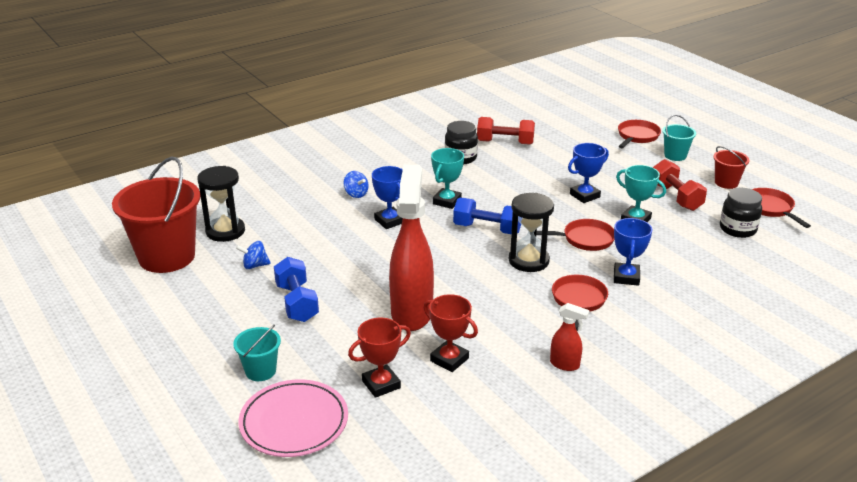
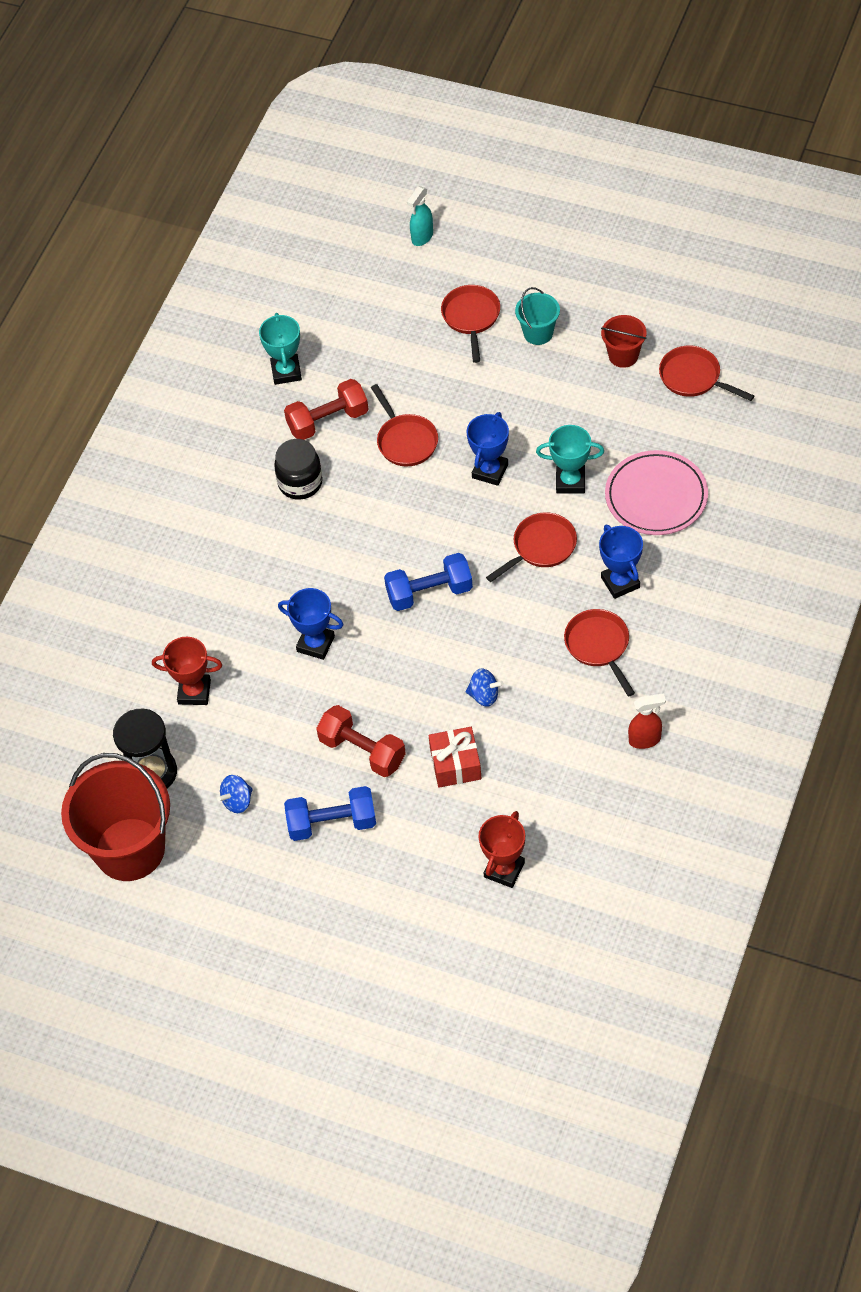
camera: 30 degrees left, 25 degrees up
turquoise bucket [233,324,281,381] -> none
pink plate [239,379,348,457] -> pink plate moved to [605,450,708,535]
blue dumbbell [274,257,319,322] -> blue dumbbell turned 45 degrees counterclockwise [284,786,376,841]
blue spinning top [343,171,369,198] -> blue spinning top moved to [466,669,504,707]
red spray bottle [389,165,434,331] -> red gift [429,727,482,788]
red trophy [424,294,478,372] -> red trophy moved to [152,637,222,705]
turquoise trophy [431,148,464,209] -> turquoise trophy moved to [259,313,302,385]
black hourglass [509,193,554,272] -> none
red dumbbell [653,159,707,211] -> red dumbbell moved to [316,705,406,777]
black jar [720,188,762,238] -> none
none -> red pan [371,384,438,466]
none -> turquoise spray bottle [407,186,433,246]

